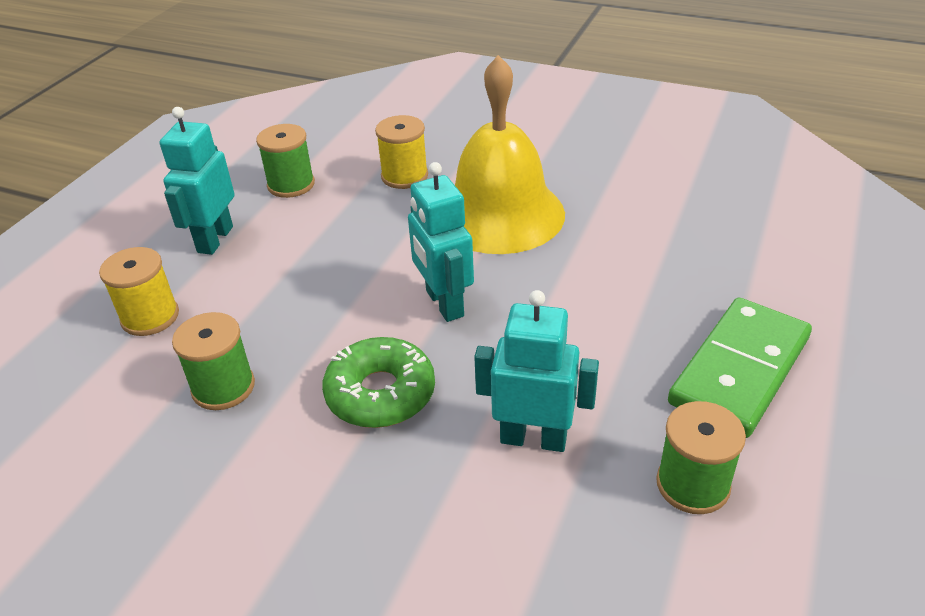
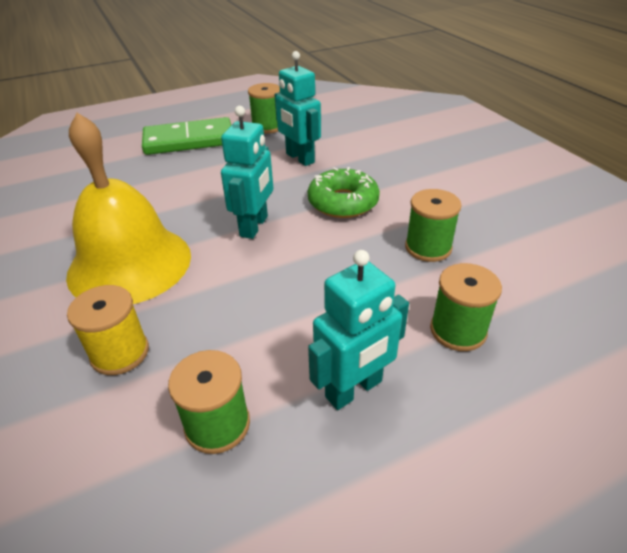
camera: 140 degrees left, 0 degrees up
yellow spool [99,247,179,336] -> green spool [430,263,502,351]

